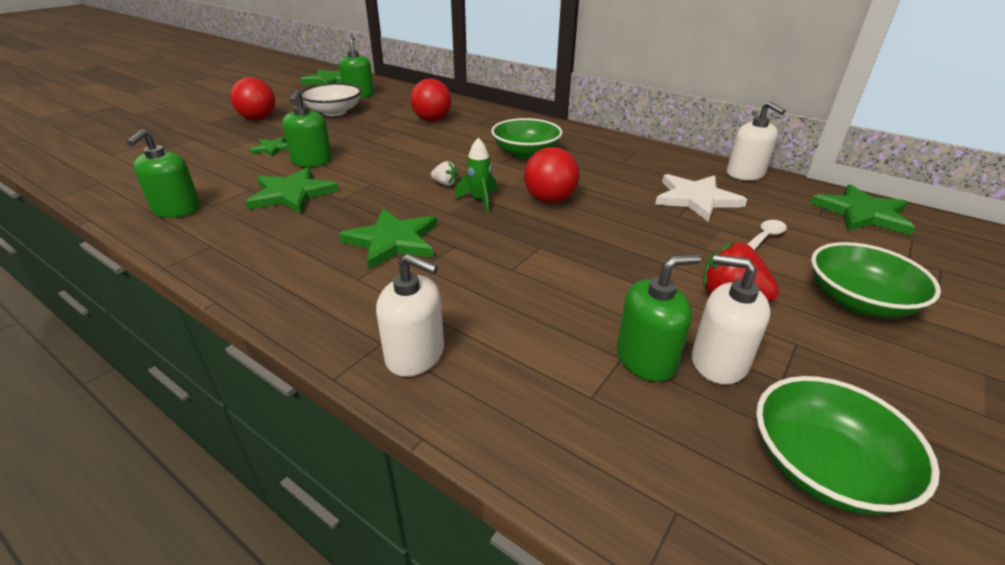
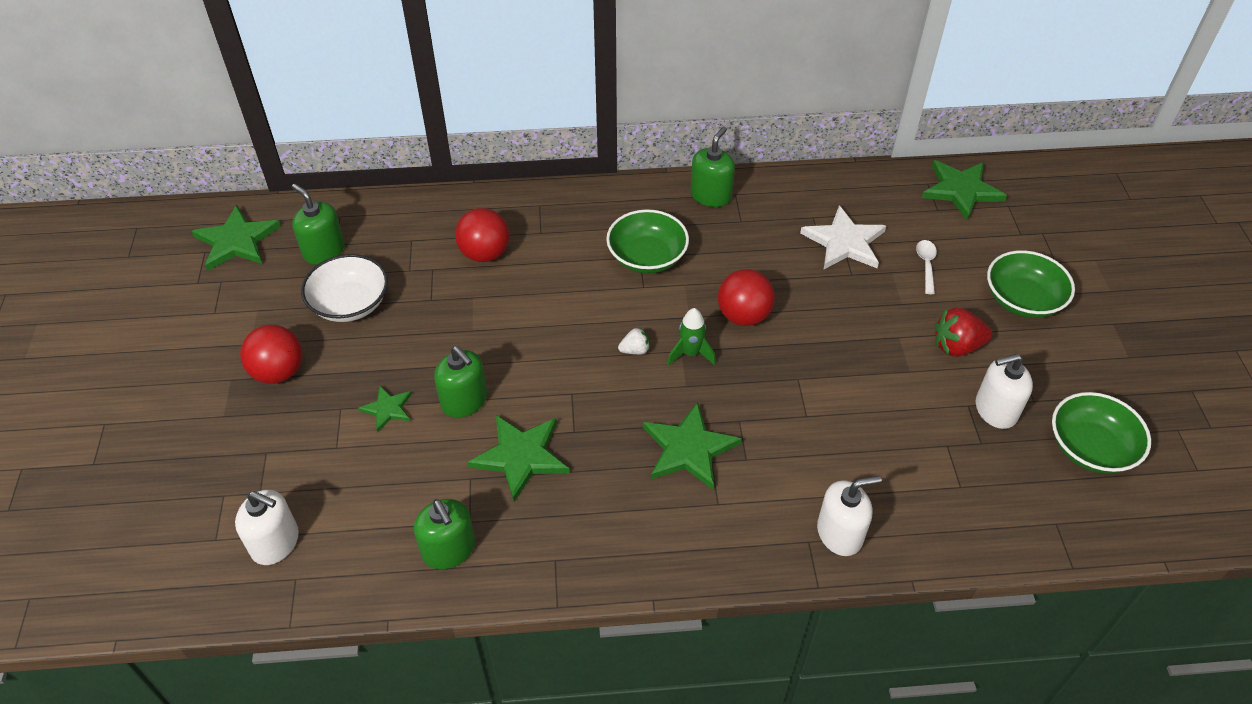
camera: 40 degrees left, 15 degrees up
green soap dispenser [617,254,701,382] -> green soap dispenser moved to [690,127,735,207]
white soap dispenser [727,101,786,180] -> white soap dispenser moved to [235,490,299,565]

